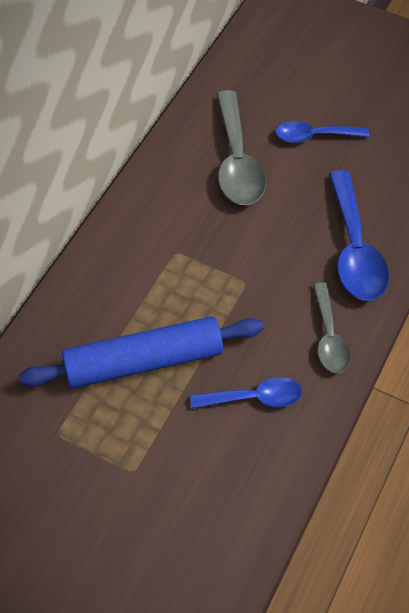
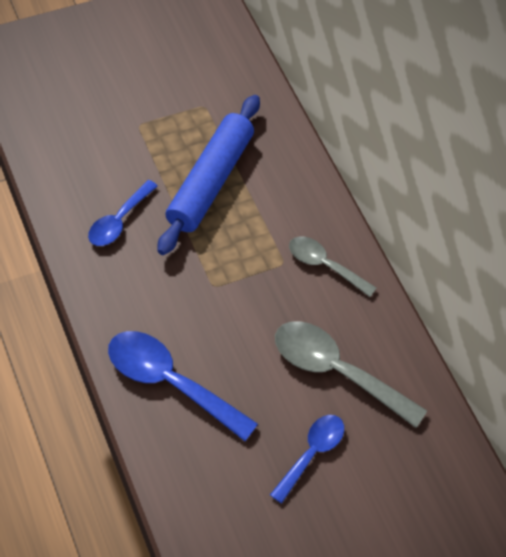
camera: 125 degrees right, 0 degrees up
grey spoon [313,283,351,373] -> grey spoon moved to [289,237,376,297]

